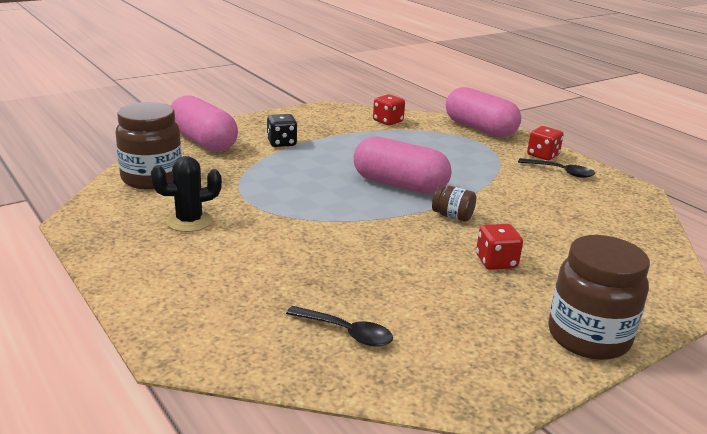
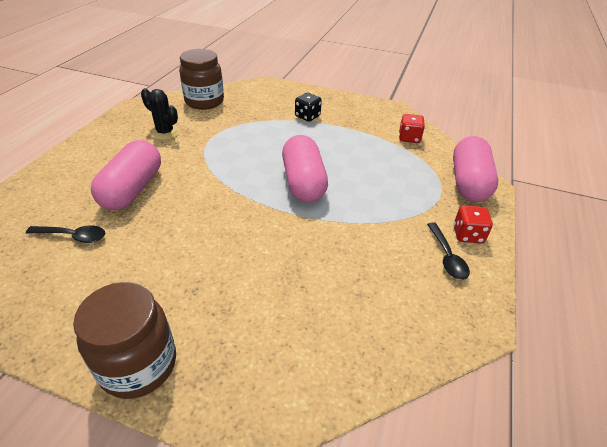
camera: 55 degrees right, 15 degrees up
pink capsule [171,95,238,152] -> pink capsule moved to [91,140,161,210]
black spoon [286,306,393,347] -> black spoon turned 75 degrees counterclockwise [26,225,105,243]
brown jar [432,185,476,222] -> none
red dice [476,224,523,270] -> none

